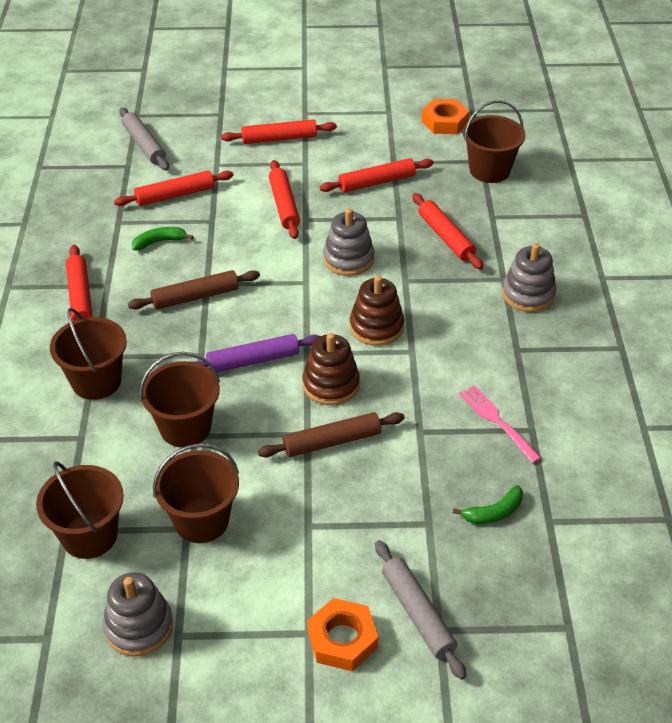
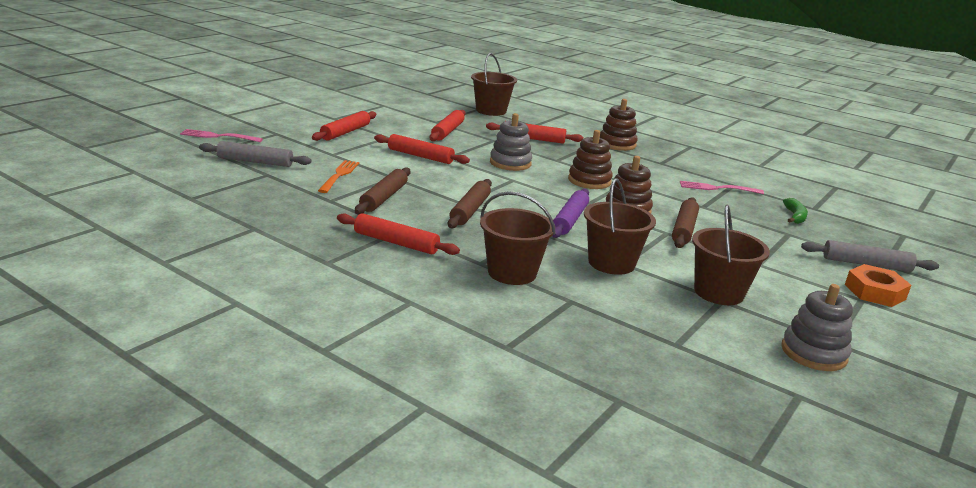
camera: 55 degrees left, 20 degrees down
brown bucket [36,461,124,559] -> none
red rolling pin [114,170,233,206] -> orange fork [318,160,359,193]
green banana [132,227,193,250] -> brown rolling pin [355,167,411,214]
orange nut [421,99,470,134] -> none
grey stacking toy [502,243,556,312] -> brown stacking toy [600,99,638,151]
none -> pink fork [180,129,263,142]

